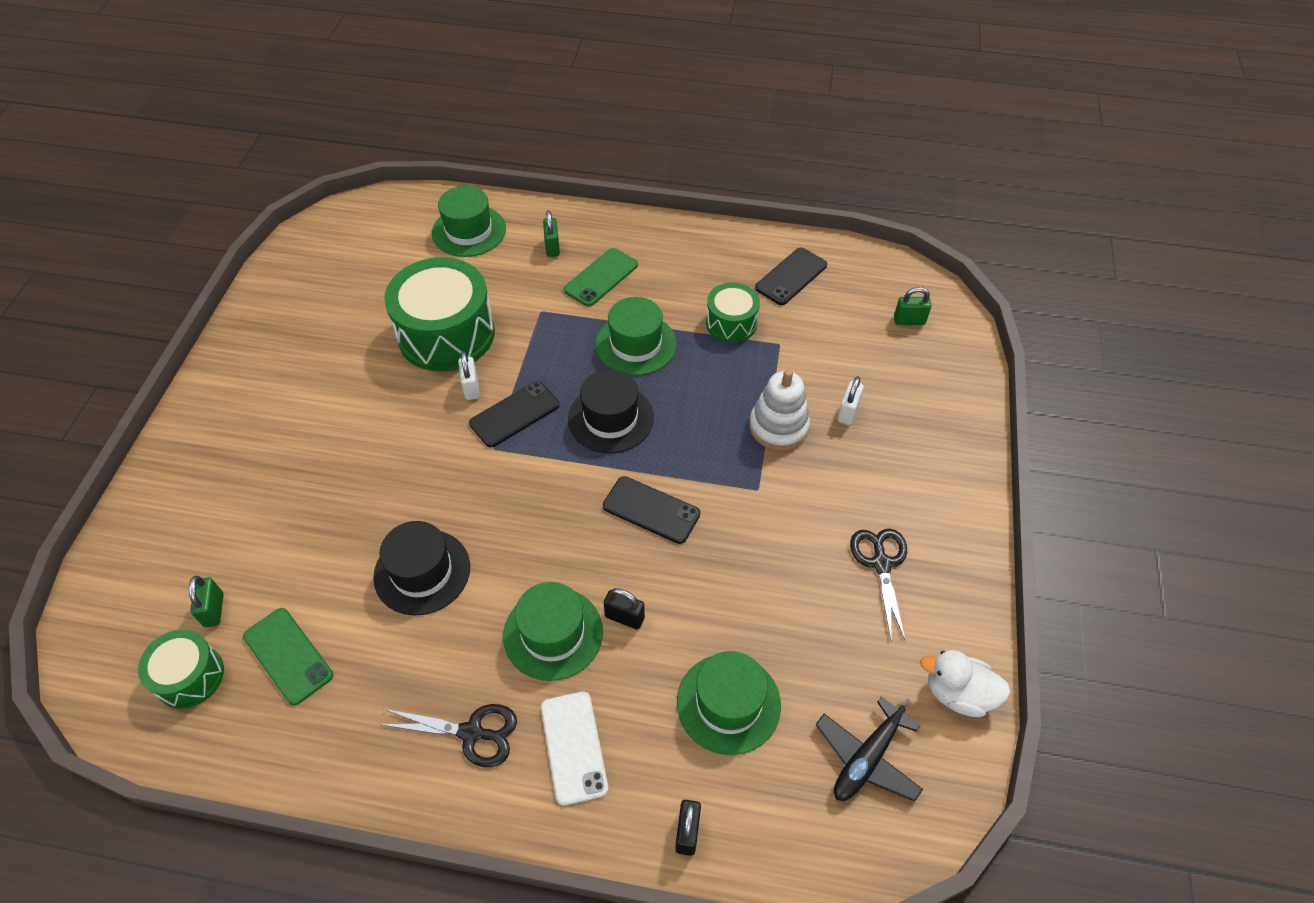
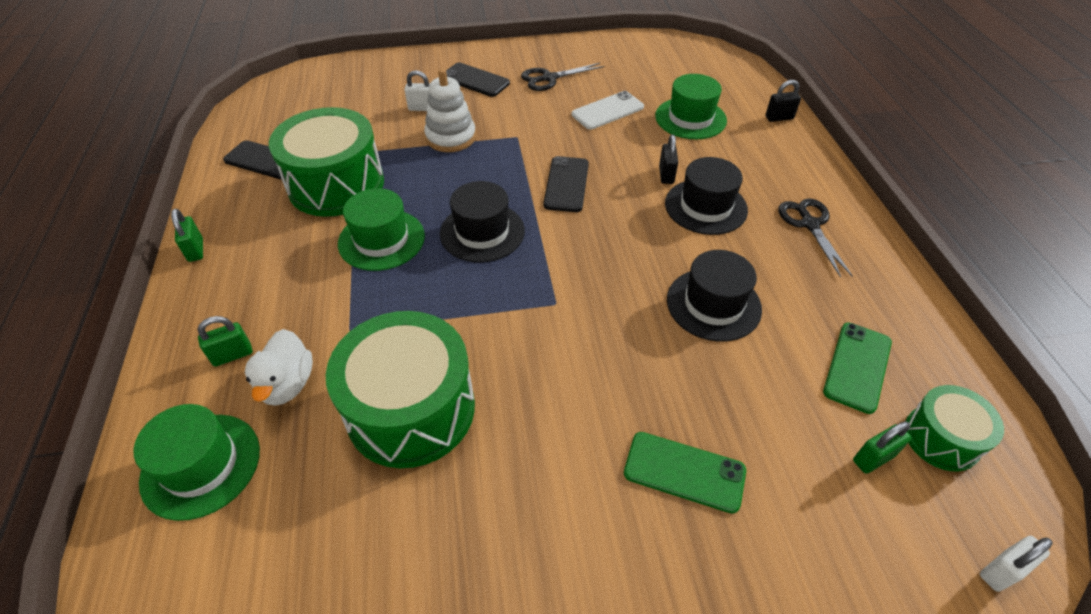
camera: 110 degrees left, 5 degrees down
white padlock [458,351,480,400] -> white padlock moved to [980,536,1053,592]
black phone [469,381,559,447] -> black phone moved to [446,63,510,97]
green hat [503,582,603,681] -> black hat [665,157,748,235]
white phone [541,691,608,806] -> white phone moved to [572,91,644,130]
green phone [564,248,638,306] -> green phone moved to [624,432,746,514]
green drum [706,282,760,343] -> green drum [269,107,384,217], size x1.86
black plane [816,697,923,801] -> none
green padlock [894,287,931,325] -> green padlock moved to [171,209,203,262]
white duck [920,650,1011,717] -> white duck moved to [245,329,313,406]

